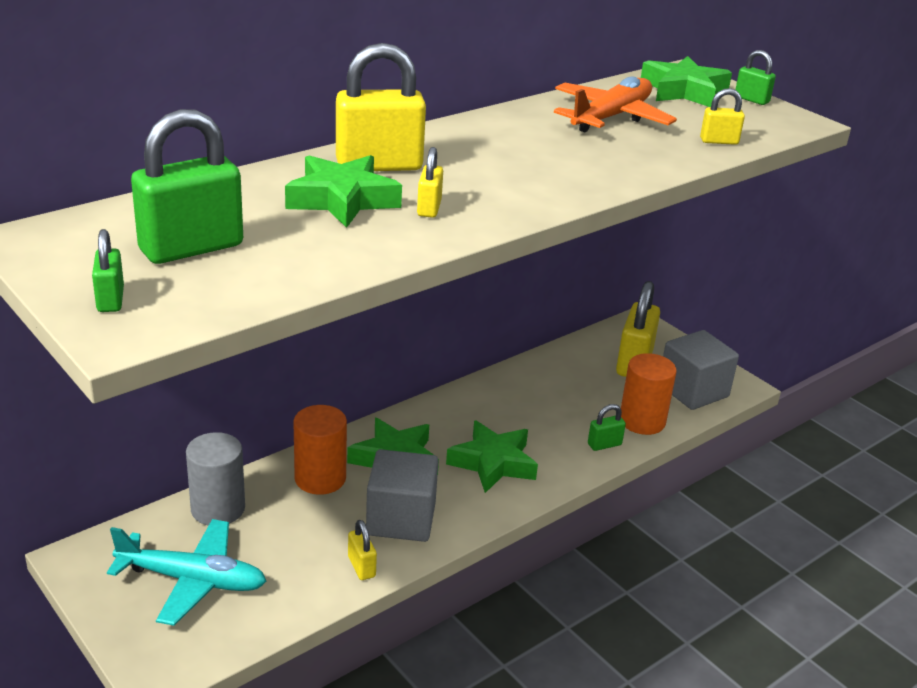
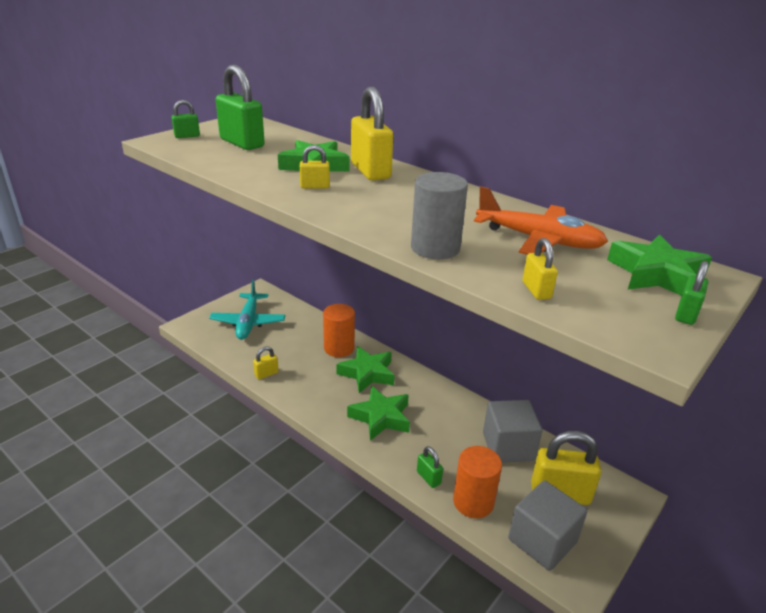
camera: 80 degrees right, 0 degrees up
grey cylinder [186,432,245,526] -> grey cylinder moved to [411,172,468,259]
grey cube [366,449,439,542] -> grey cube moved to [483,400,542,463]

